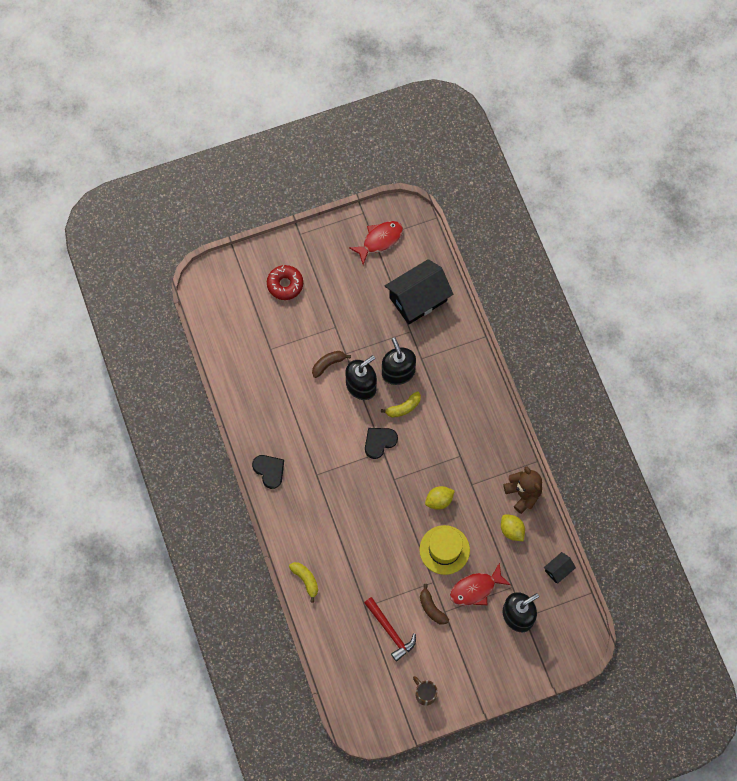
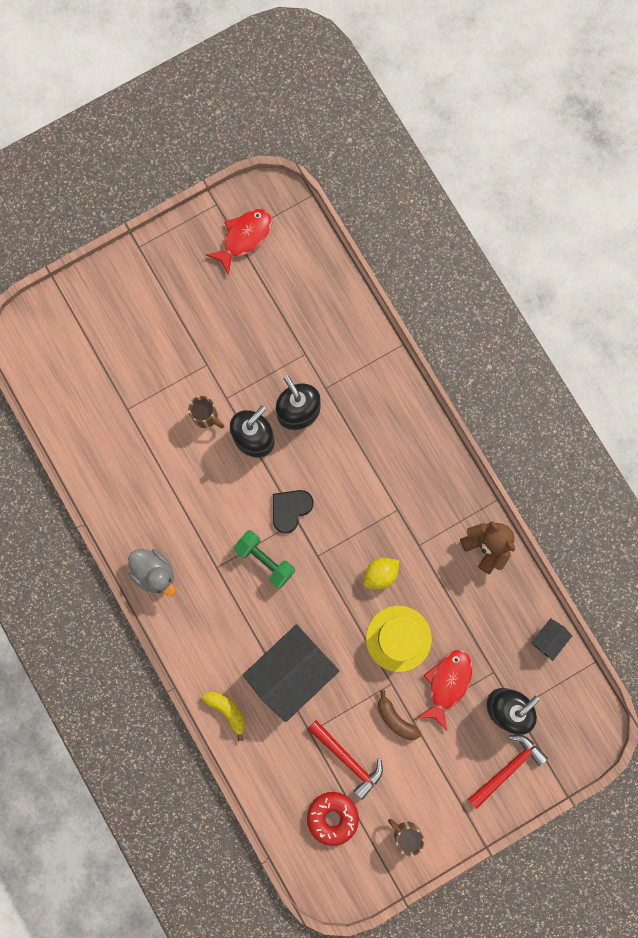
camera: 10 degrees left, 10 degrees up
black heart [252,455,284,489] -> grey duck [128,549,176,596]
red donut [267,265,303,300] -> red donut moved to [307,792,359,846]
brown banana [312,351,351,378] -> brown mug [188,396,224,428]
yellow banana [381,392,421,418] -> none
black house [385,259,453,325] -> black house moved to [243,624,339,722]
red fish [450,562,511,606] -> red fish turned 150 degrees clockwise [417,649,473,730]
yellow lemon [501,514,525,541] -> none
none -> green dumbbell [234,530,295,588]
none -> red hammer [468,735,548,809]

